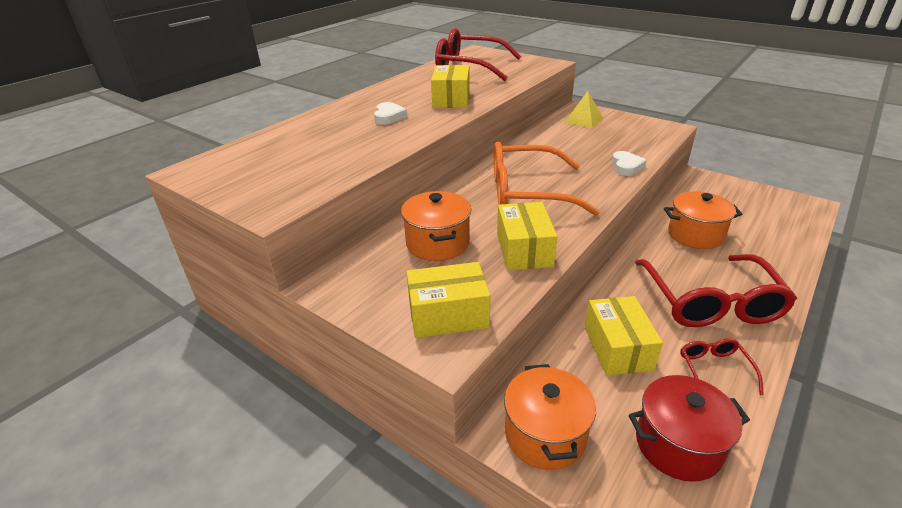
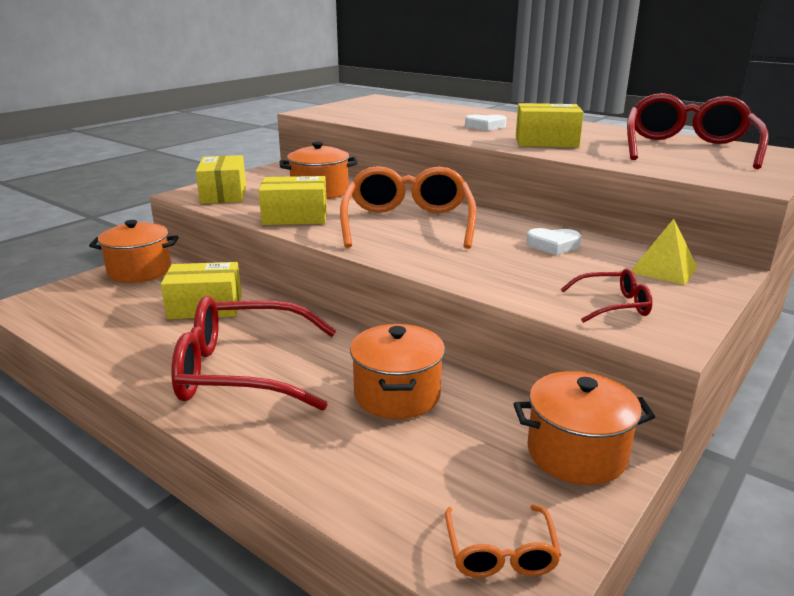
camera: 90 degrees right, 10 degrees down
white heart [612,151,647,176] -> white heart moved to [527,228,581,255]
red pot [629,375,750,482] -> none
red glasses [680,338,764,395] -> red glasses moved to [561,268,653,323]
none -> orange glasses [445,505,561,578]
none -> orange pot [514,371,655,485]

